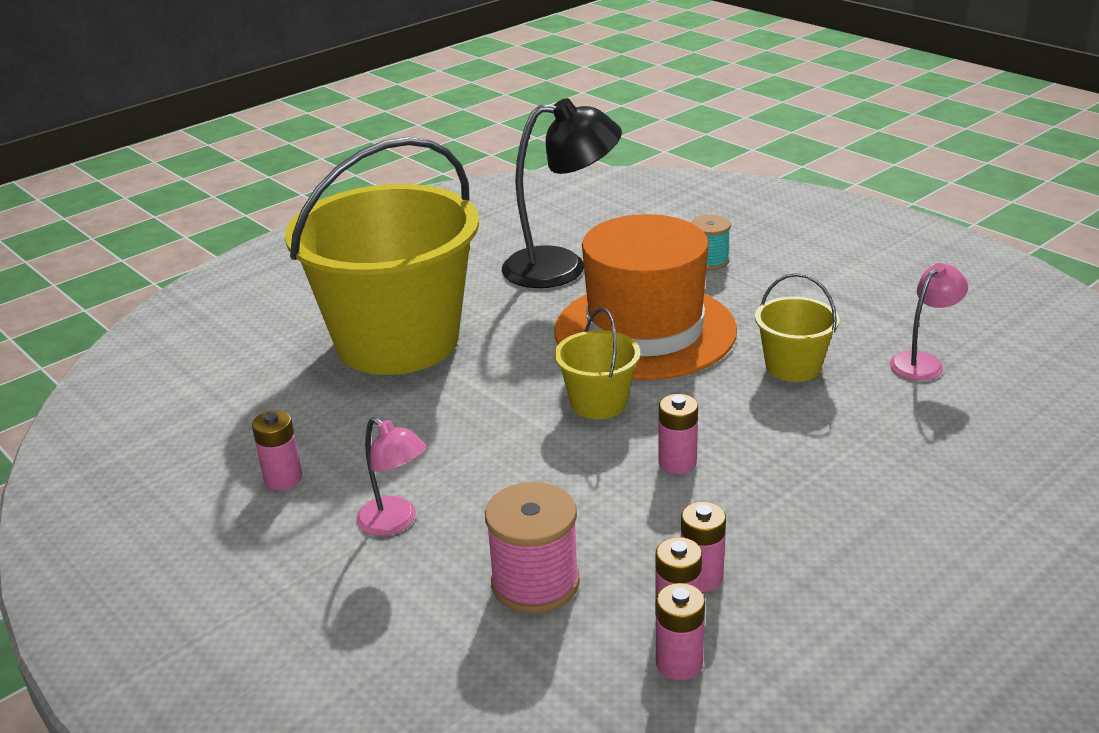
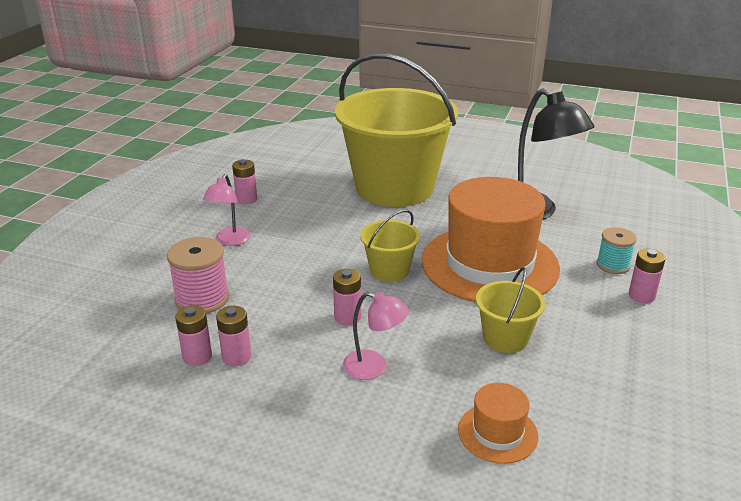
camera: 60 degrees right, 0 degrees up
pink battery [656,583,705,681] -> pink battery moved to [629,249,666,303]
pink lamp [890,263,968,381] -> pink lamp moved to [343,292,409,380]
none -> orange hat [458,383,538,464]

